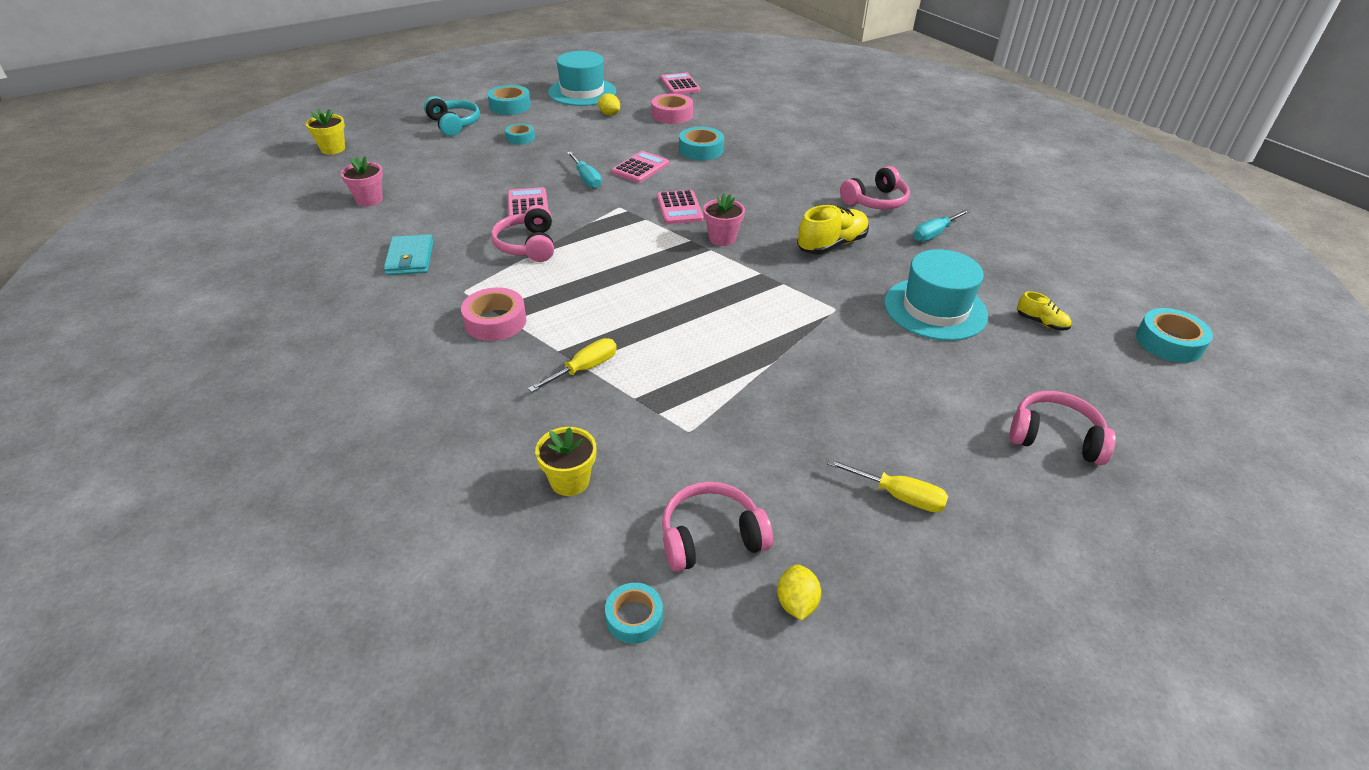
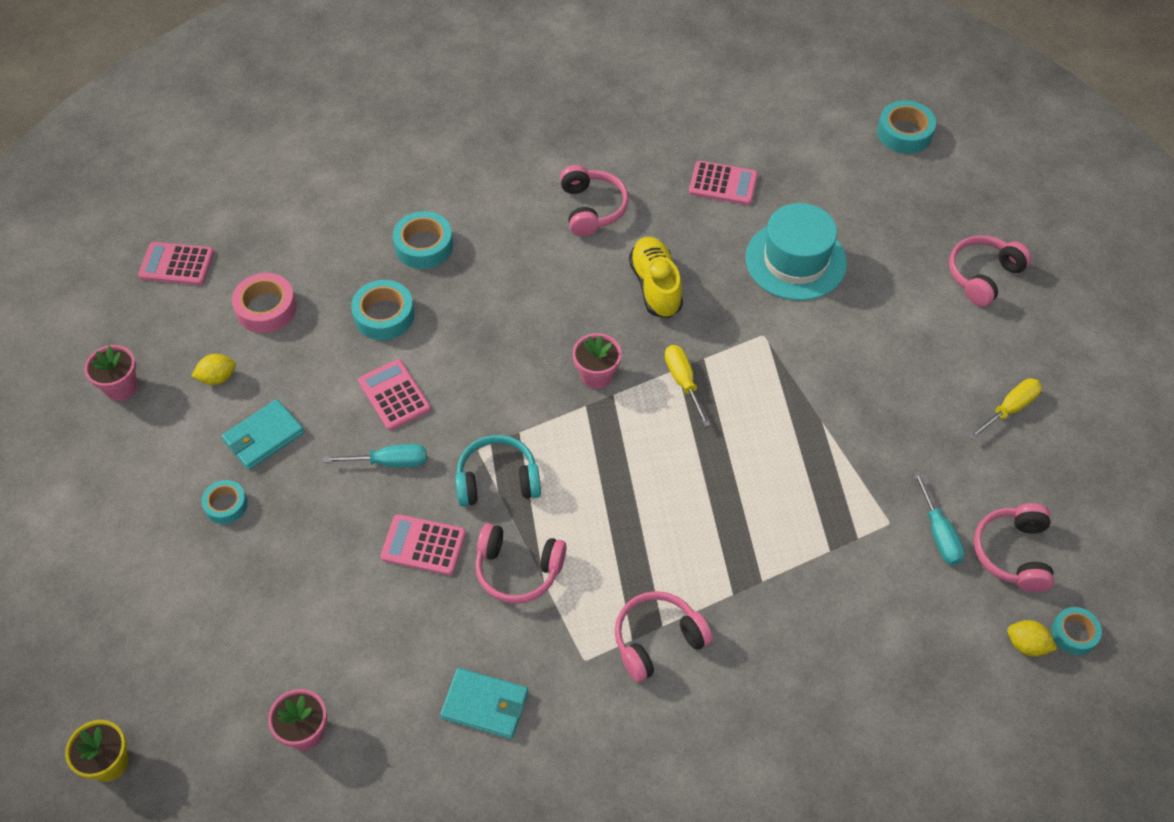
camera: 65 degrees left, 15 degrees up
turquoise headphones [424,96,480,136] -> turquoise headphones moved to [455,435,541,506]
pink tape [461,287,526,341] -> pink headphones [615,591,713,682]
turquoise tape [488,85,531,115] -> turquoise tape moved to [393,211,453,269]
yellow screwdriver [528,338,617,392] -> yellow screwdriver moved to [665,345,711,427]
yellow flower pot [535,427,596,496] -> none
turquoise hat [548,51,616,106] -> pink flower pot [84,345,137,401]
pink calculator [657,190,704,224] -> pink calculator moved to [689,161,758,205]
yellow lemon [777,564,821,621] -> yellow lemon moved to [1007,620,1057,657]
turquoise screwdriver [913,209,970,242] -> turquoise screwdriver moved to [913,471,965,565]
yellow shoe [1017,291,1071,331] -> none
none -> turquoise wallet [222,399,304,470]

